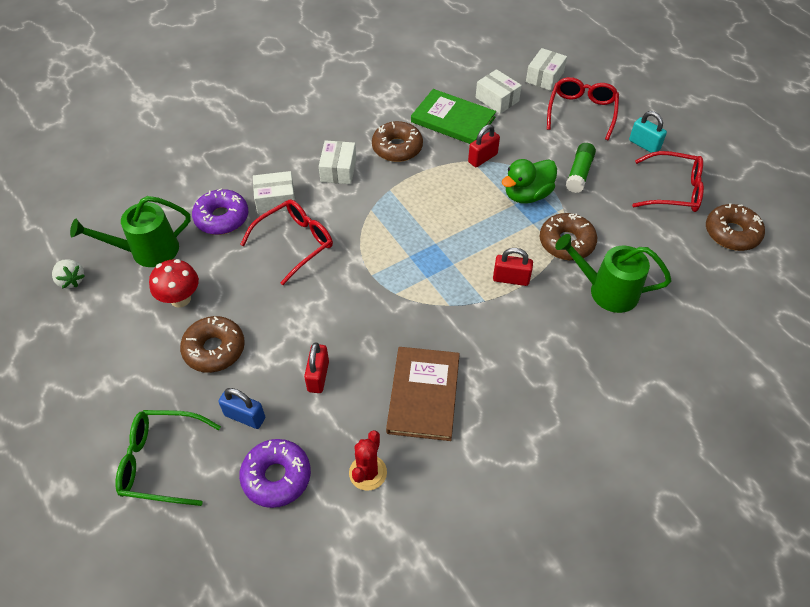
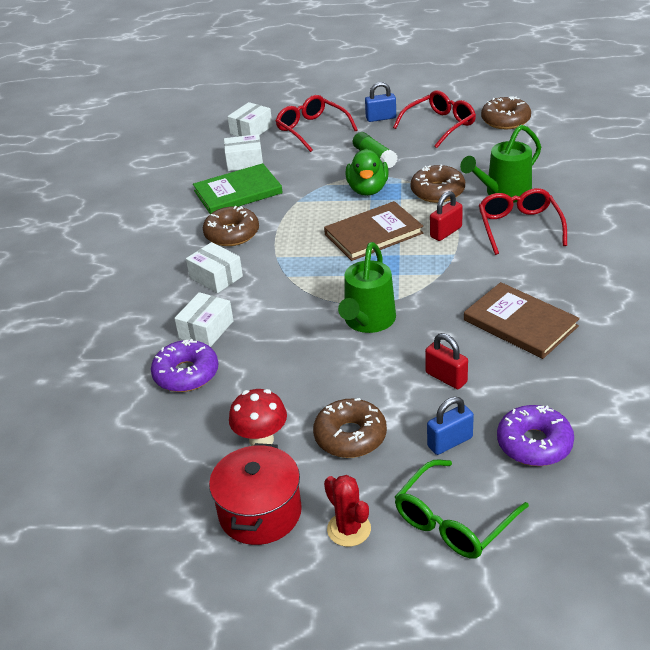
camera: 50 degrees left, 15 degrees down
white strawberry [52,259,85,289] -> none
green watering can [70,196,191,267] -> green watering can moved to [338,242,396,333]
red glasses [240,199,333,285] -> red glasses moved to [479,188,567,255]
red cactus [349,430,387,491] -> red cactus moved to [324,475,371,547]
red padlock [468,124,500,167] -> none
white box [526,48,567,91] -> white box turned 60 degrees clockwise [227,102,273,136]
turquoise padlock [629,111,667,153] -> blue padlock [365,82,396,122]
none -> red pot [209,443,302,545]
none -> brown book [324,201,423,261]

